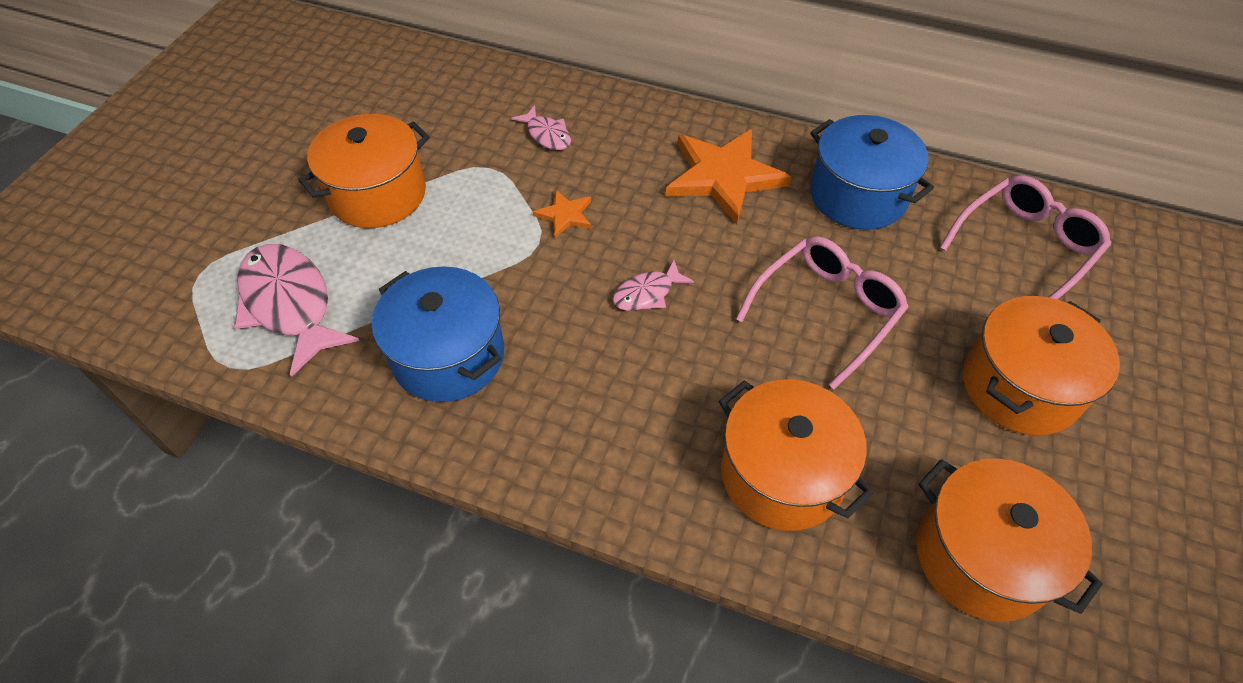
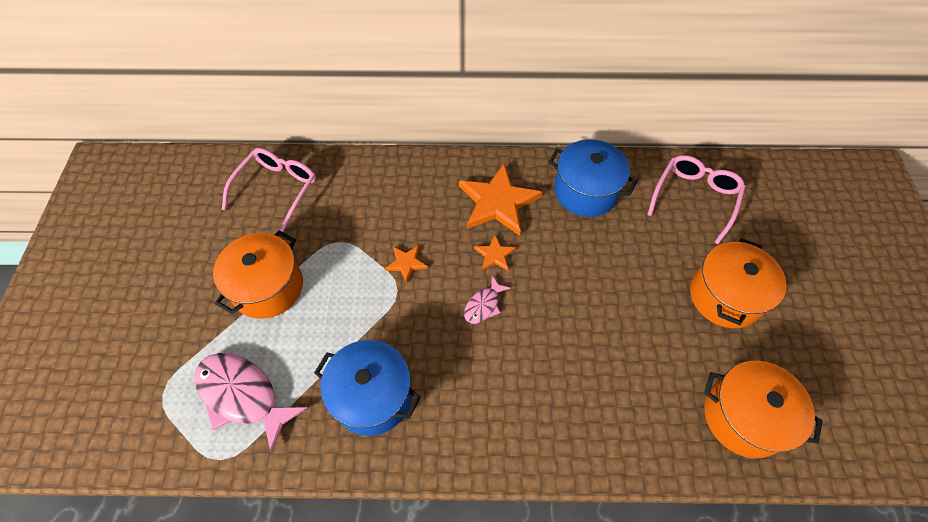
camera: 20 degrees left, 5 degrees up
pink fish [511,105,571,150] -> none
orange pot [719,379,873,531] -> none
pink glasses [736,236,908,389] -> pink glasses moved to [222,148,316,232]
none -> orange star [474,235,516,271]

